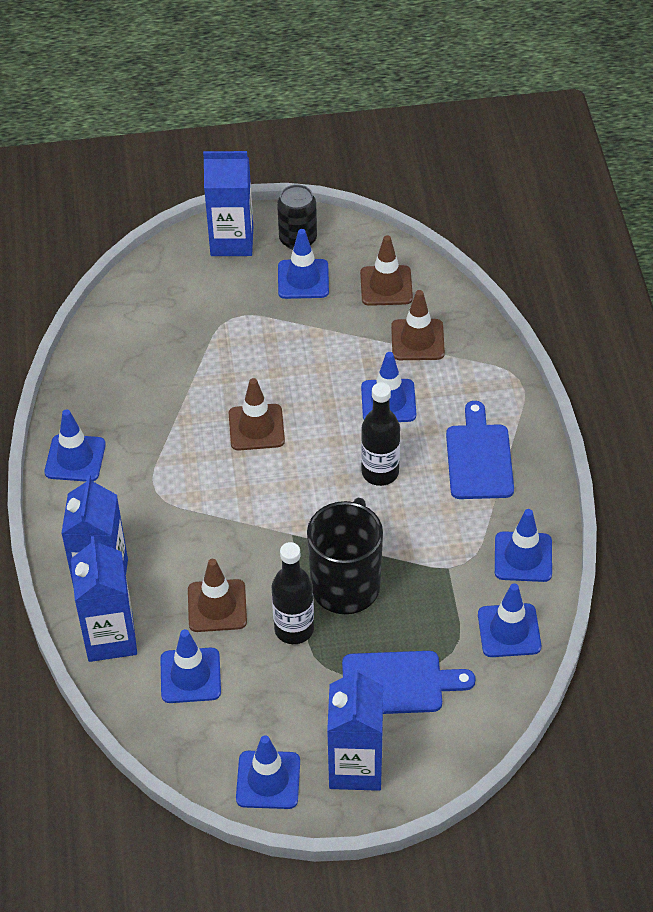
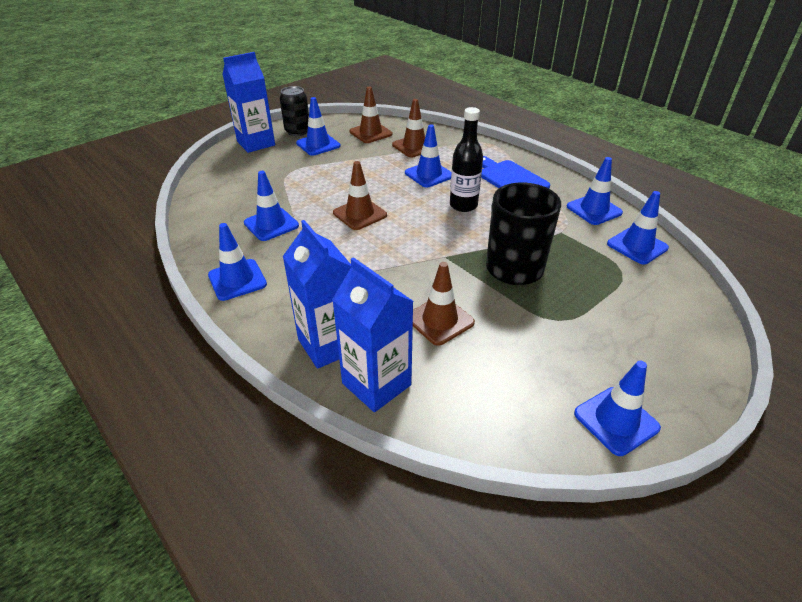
camera: 35 degrees left, 10 degrees down
blue traffic cone [160,629,221,703] -> blue traffic cone moved to [244,171,299,241]
black bottle [272,542,314,644] -> none
blue carton [327,667,383,791] -> none
blue cutting board [342,651,476,714] -> none

